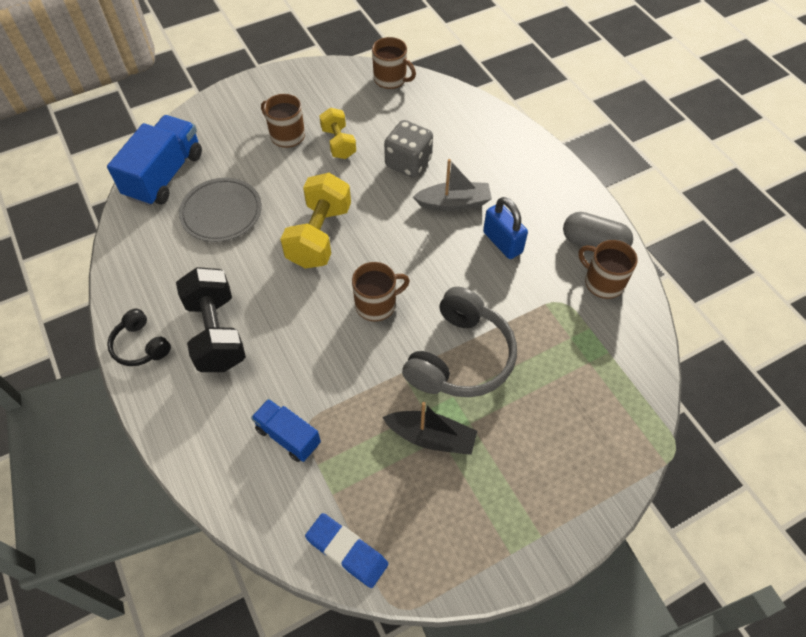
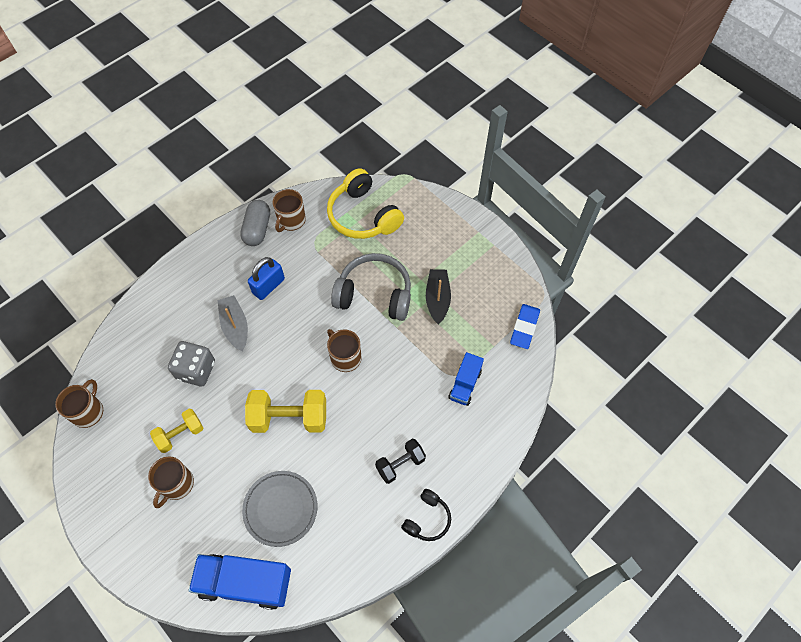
camera: 105 degrees left, 5 degrees up
black dumbbell [176,267,246,372] -> black dumbbell [375,439,426,484], size x0.61
none -> yellow headphones [327,168,404,239]

